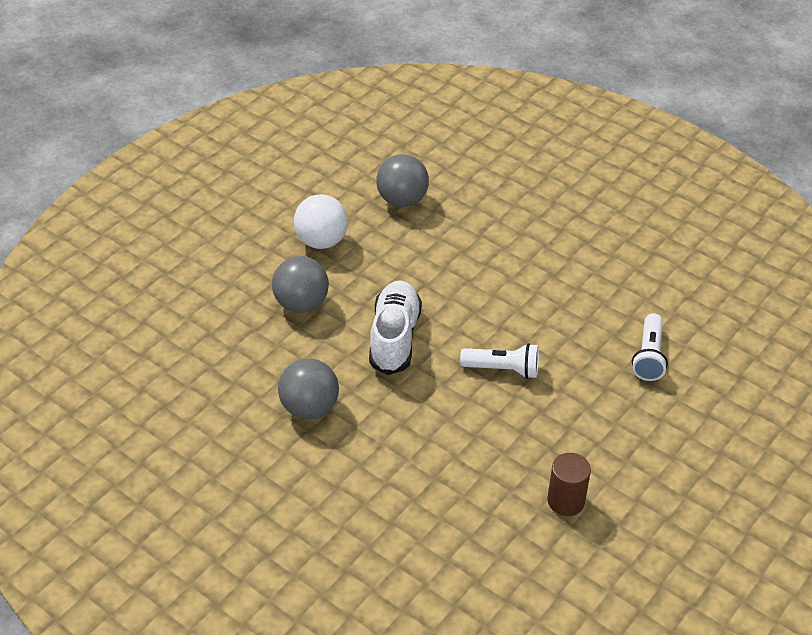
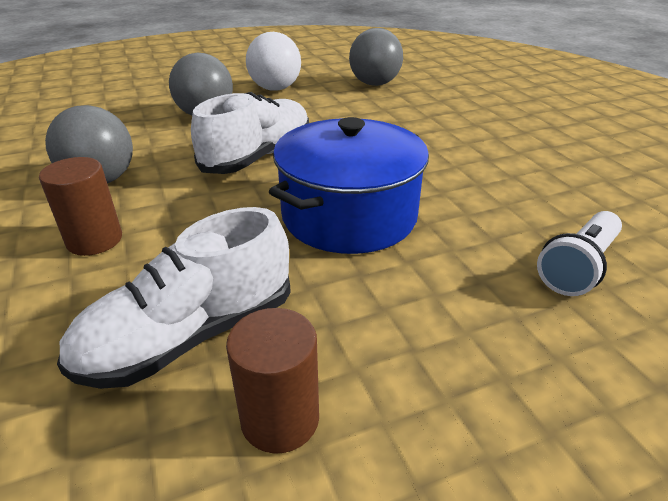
camera: 30 degrees right, 10 degrees down
white flashlight [460,343,539,379] -> blue pot [269,117,429,254]
none -> brown cylinder [39,157,122,256]
none -> white shoe [57,207,291,389]

